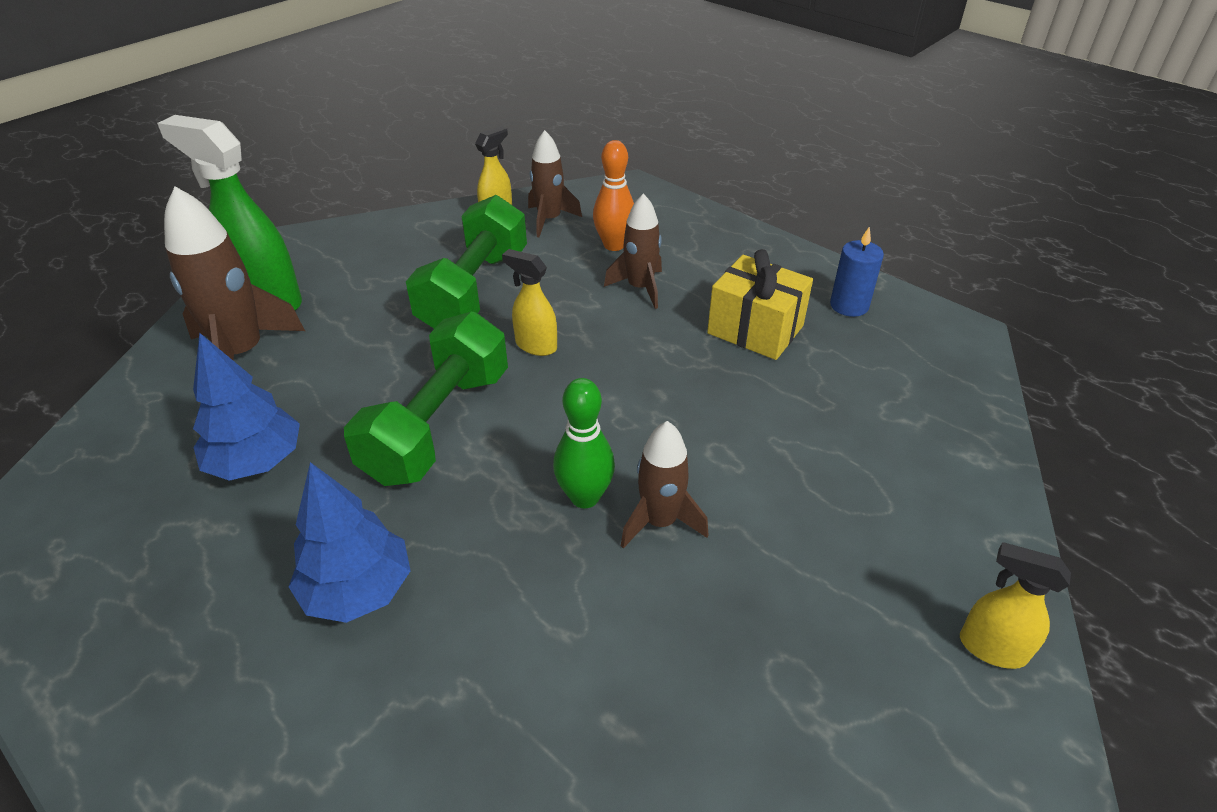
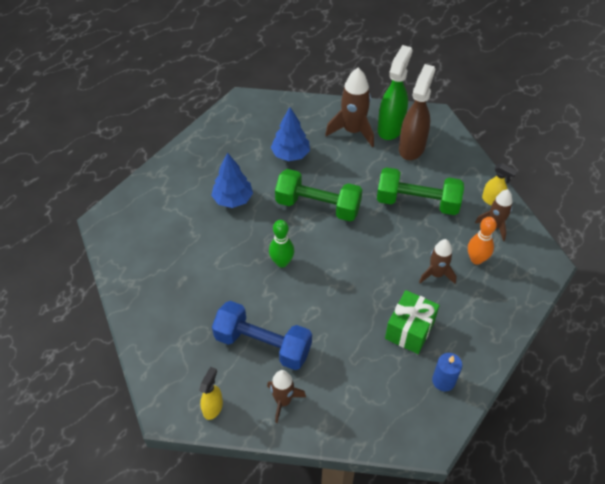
camera: 85 degrees right, 10 degrees up
yellow spray bottle [502,249,557,356] -> none
brown rocket [621,421,709,548] -> brown rocket moved to [267,370,306,423]
yellow gift [707,249,813,360] -> green gift [385,290,440,354]
none -> blue dumbbell [212,301,312,370]
none -> brown spray bottle [399,64,435,160]

